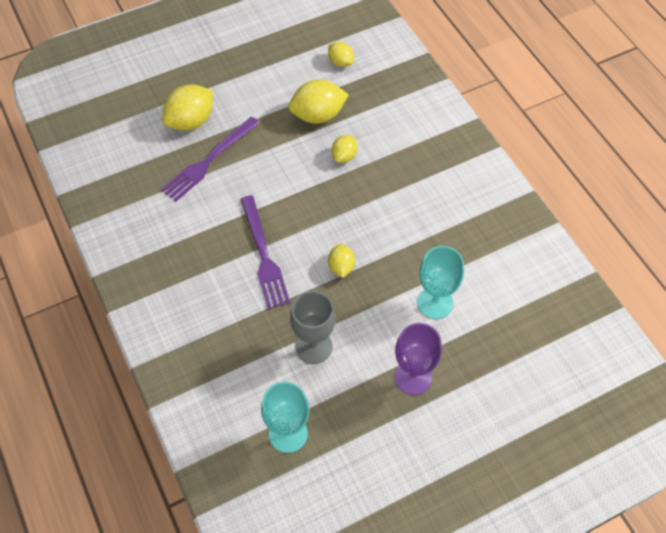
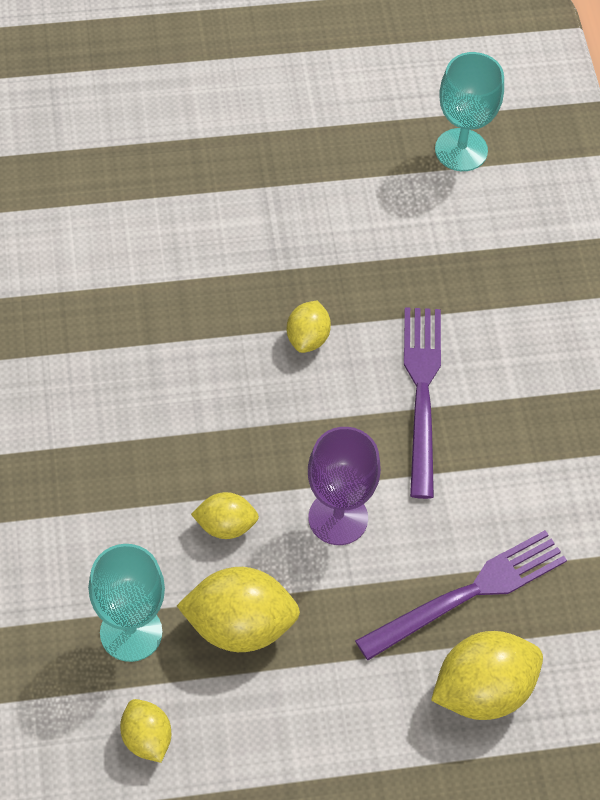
camera: 165 degrees left, 0 degrees up
grey goblet [290,291,336,364] -> none
yellow lemon [332,135,358,163] -> yellow lemon turned 45 degrees clockwise [191,492,259,539]
purple goblet [395,323,442,395] -> purple goblet moved to [308,427,381,545]
turquoise goblet [417,246,464,319] -> turquoise goblet moved to [88,544,165,662]

